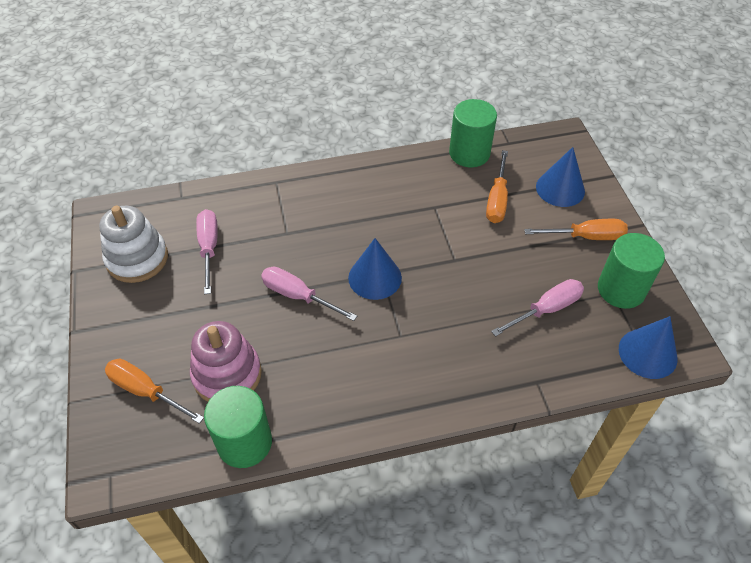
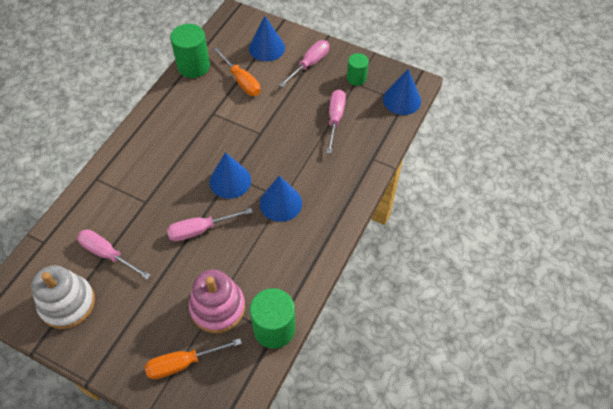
camera: 50 degrees left, 5 degrees up
orange screwdriver [524,219,628,240] -> pink screwdriver [279,40,329,87]
green cylinder [598,233,665,309] -> green cylinder [347,53,369,86], size x0.60
none -> blue cone [260,176,302,222]

